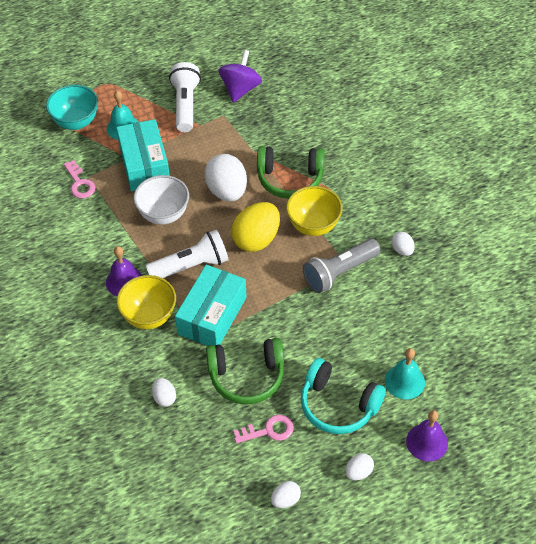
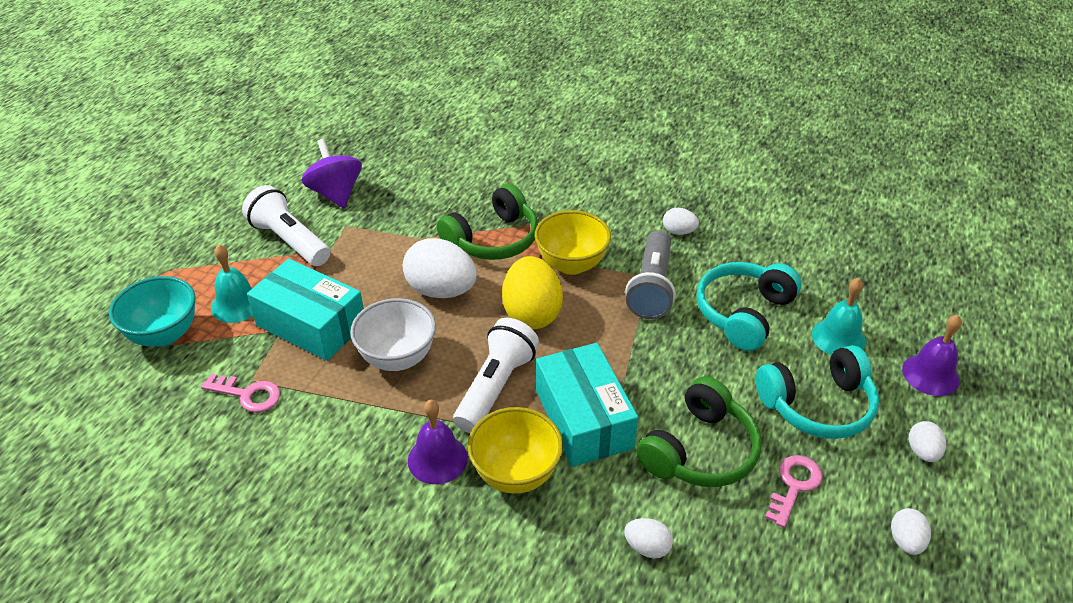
camera: 45 degrees left, 10 degrees down
none -> turquoise headphones [697,262,802,351]

